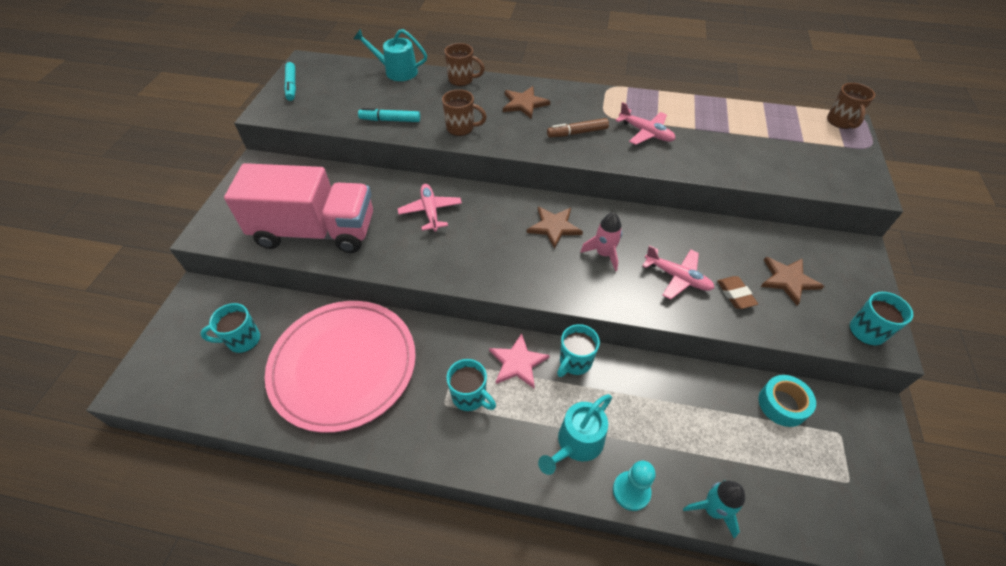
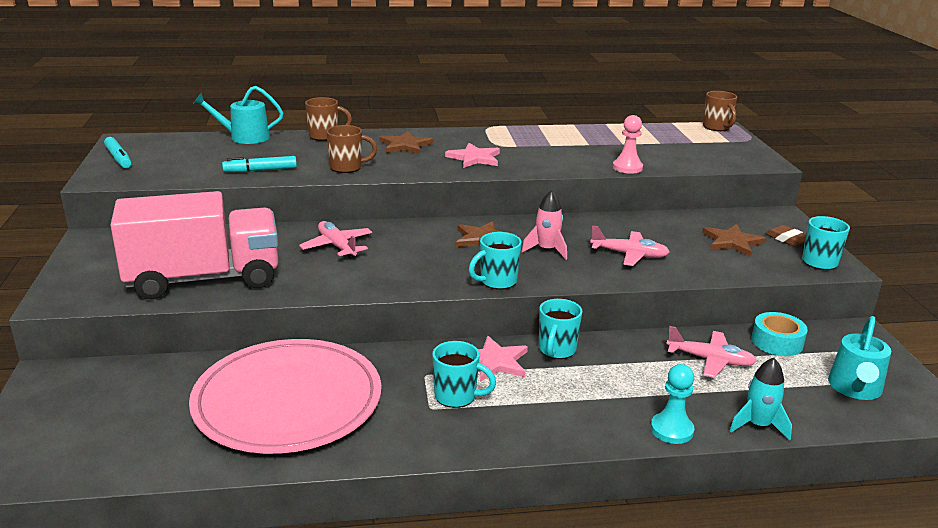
camera: 20 degrees left, 25 degrees down
turquoise mug [200,303,260,353] -> turquoise mug moved to [469,232,522,290]
turquoise watering can [538,394,612,475] -> turquoise watering can moved to [828,316,891,400]
brown marker [547,118,609,137] -> pink star [445,143,500,168]
pink plane [615,102,675,145] -> pink plane moved to [666,326,757,378]
brown eraser [717,276,758,309] -> brown eraser moved to [765,225,806,247]
none -> pink pawn [613,115,643,174]

